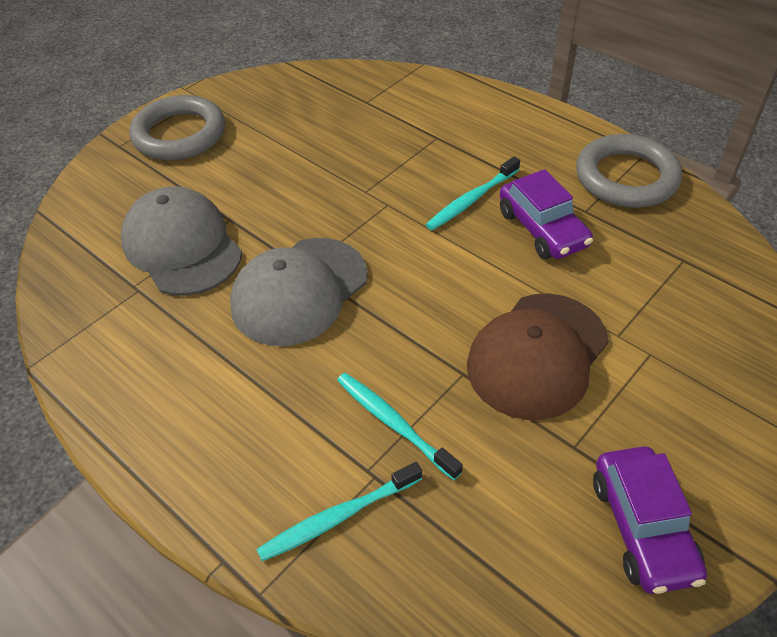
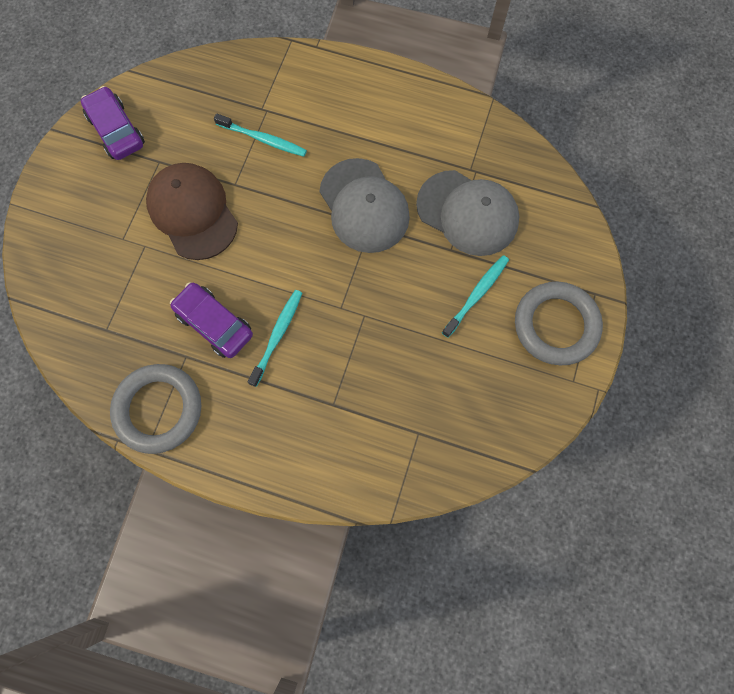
camera: 155 degrees right, 25 degrees up
grey cap [230,238,368,346] -> grey cap turned 135 degrees clockwise [320,158,410,253]
turquoise toothbrush [256,462,422,561] -> turquoise toothbrush moved to [442,255,509,338]
brown cap [467,293,609,420] -> brown cap turned 45 degrees counterclockwise [146,163,238,260]

